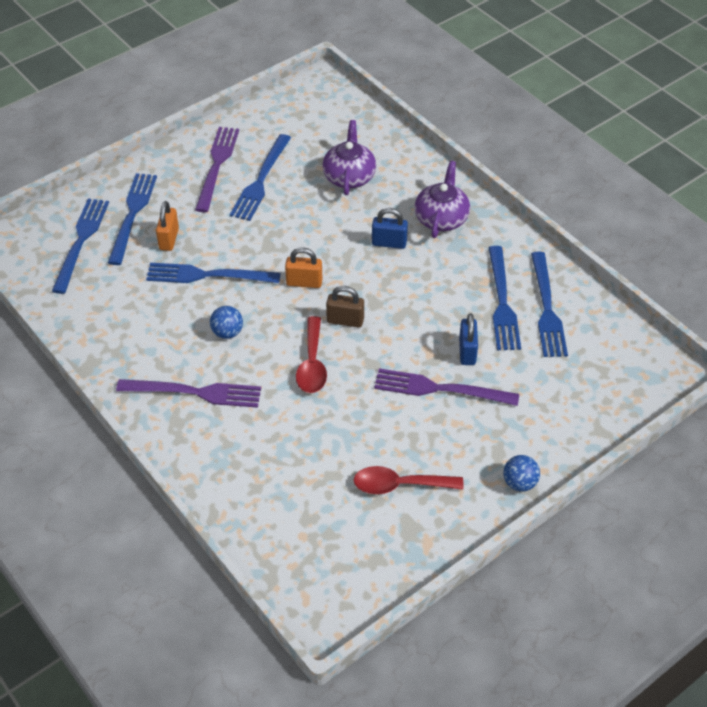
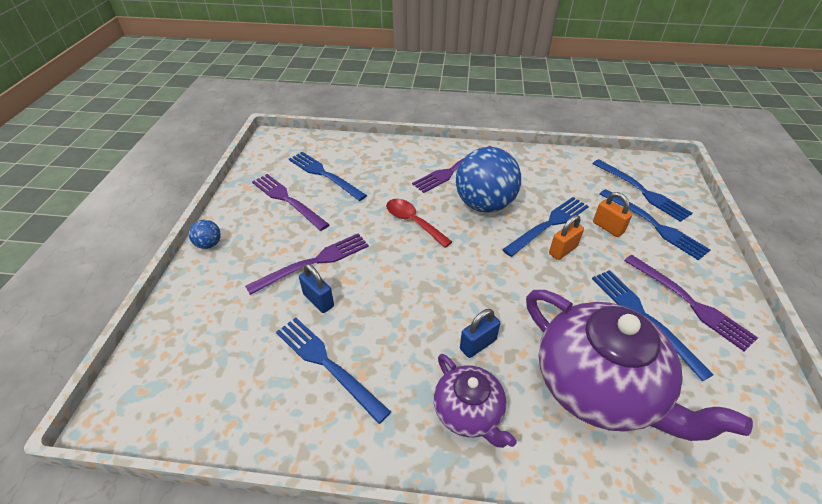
camera: 135 degrees right, 5 degrees down
blue ball [210,306,243,339] -> blue ball [456,147,521,213], size x2.35
orange padlock [285,247,322,288] -> orange padlock moved to [549,215,584,260]
purple teapot [322,120,376,195] -> purple teapot [526,290,753,441], size x1.88
brown padlock [326,286,364,328] -> none
red spoon [353,466,464,494] -> purple fork [252,174,330,231]
blue fork [531,252,568,357] -> blue fork moved to [289,152,367,201]

